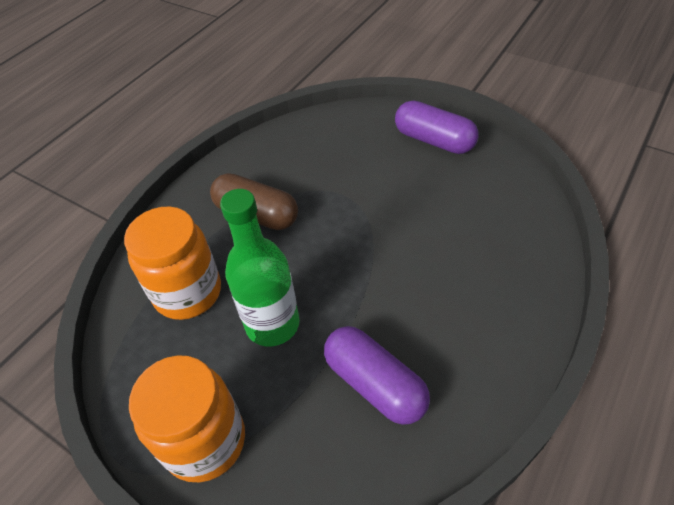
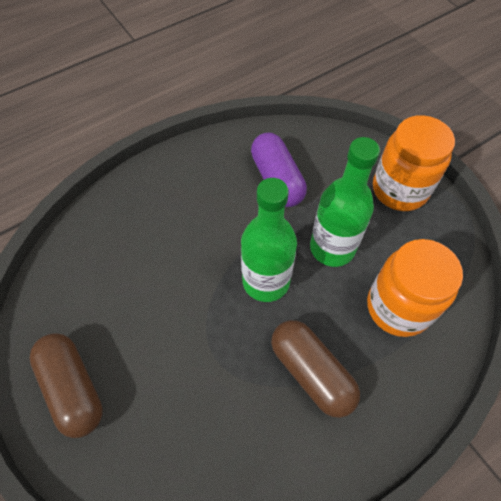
camera: 160 degrees left, 10 degrees up
purple capsule [395,101,478,154] -> brown capsule [29,333,103,438]
none -> green bottle [241,178,297,302]

